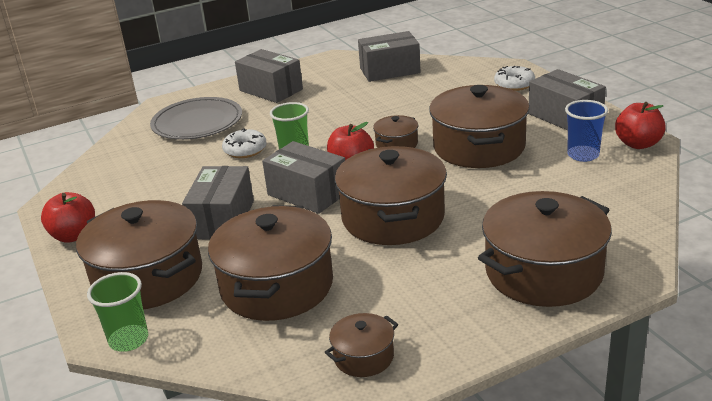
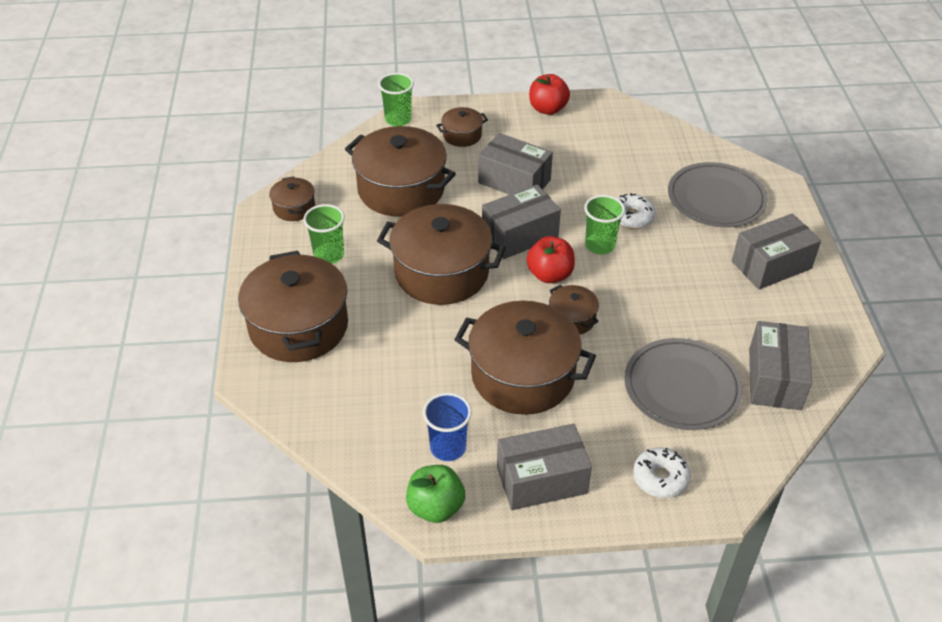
camera: 110 degrees right, 15 degrees up
brown pot [76,200,202,309] -> brown pot [436,107,488,147], size x0.47
red apple [615,102,666,149] -> green apple [406,465,465,523]
none -> green cup [303,204,345,264]
none -> grey plate [624,338,743,430]

